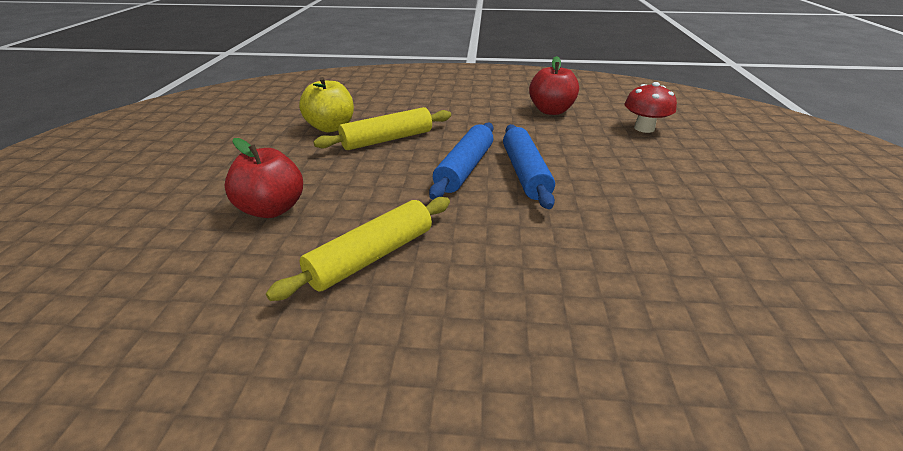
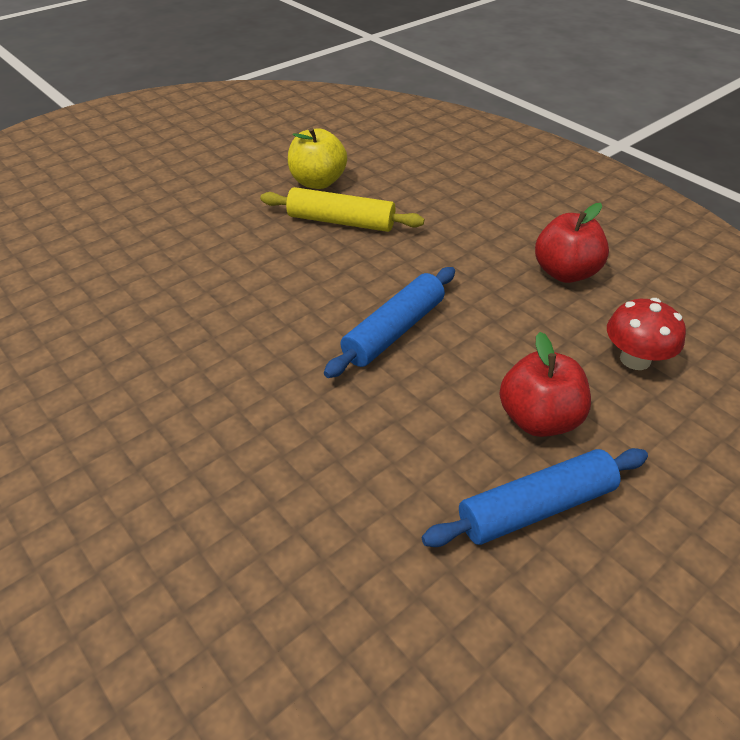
camera: 45 degrees right, 10 degrees up
red apple [225,138,303,218] -> red apple moved to [500,332,591,437]
yellow rolling pin [266,197,450,301] -> none
blue rolling pin [429,123,493,200] -> blue rolling pin moved to [422,448,648,547]

